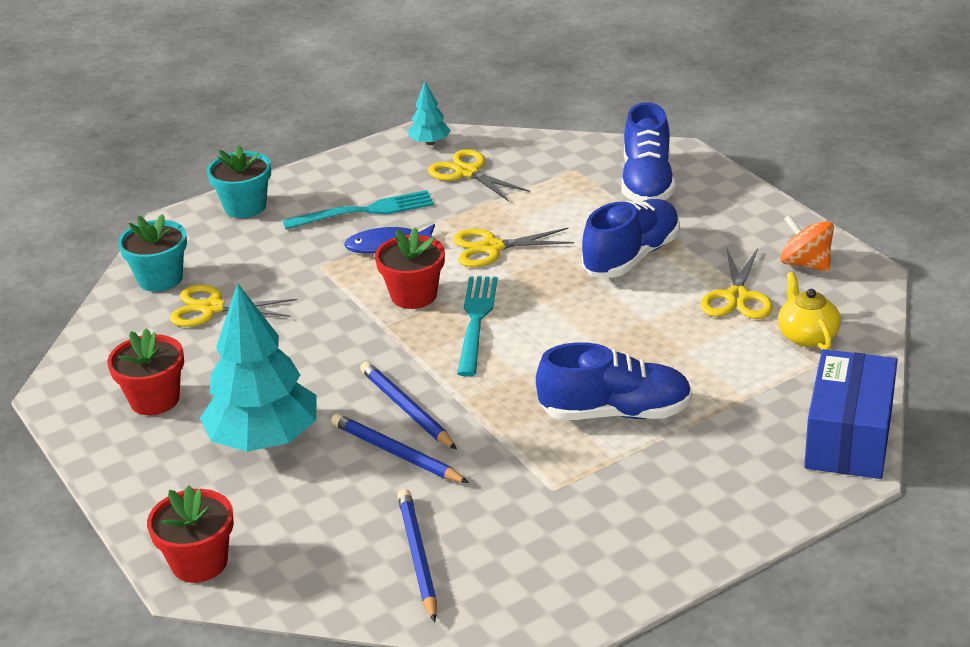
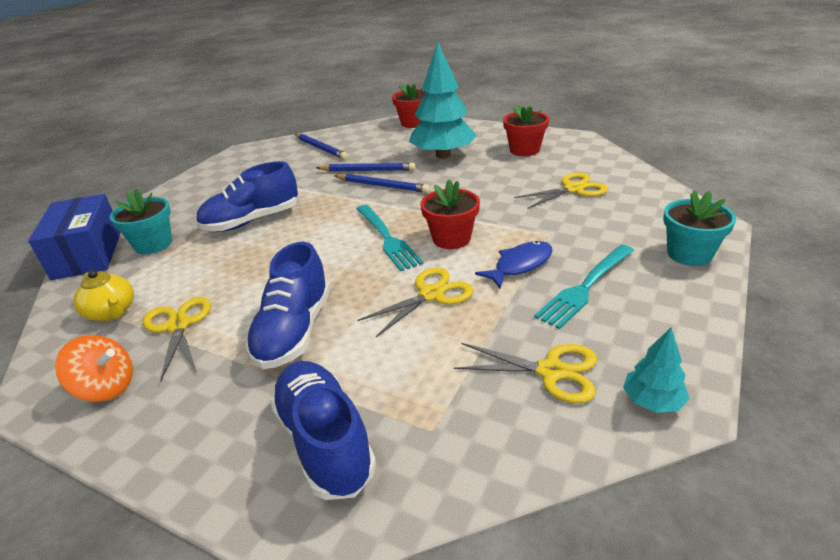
camera: 150 degrees right, 0 degrees up
turquoise flower pot [118,214,187,292] -> turquoise flower pot moved to [110,189,172,254]

